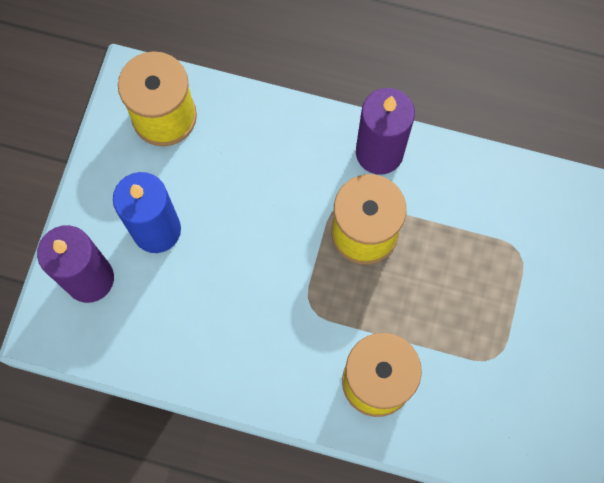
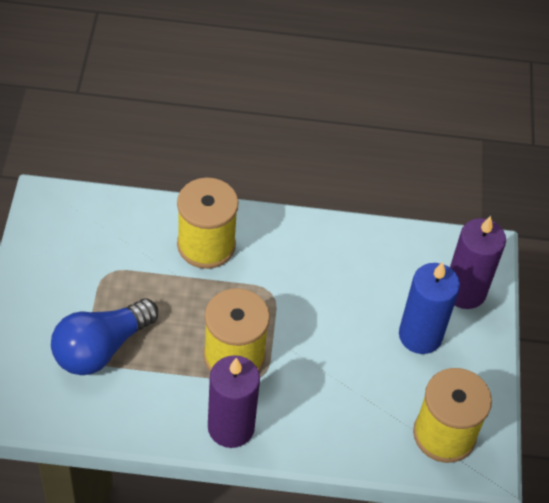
camera: 165 degrees right, 20 degrees down
none -> blue light bulb [51,298,158,375]

